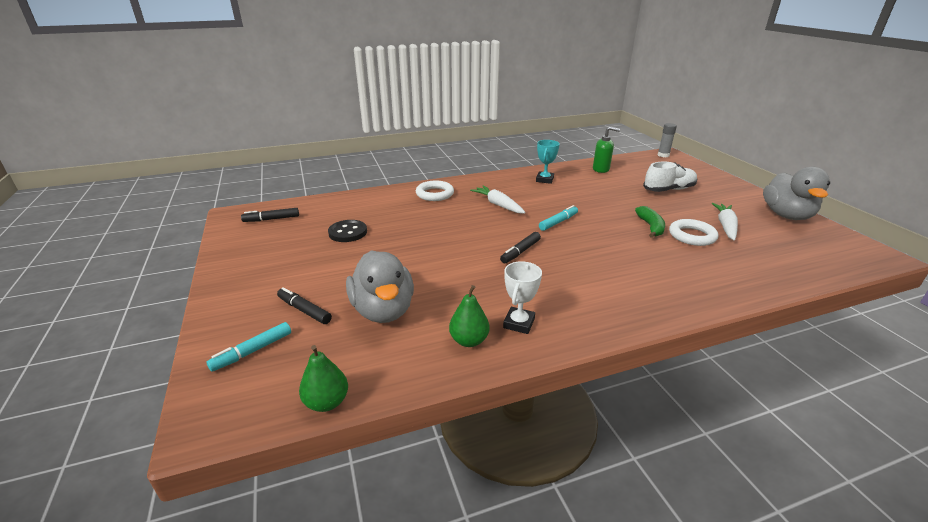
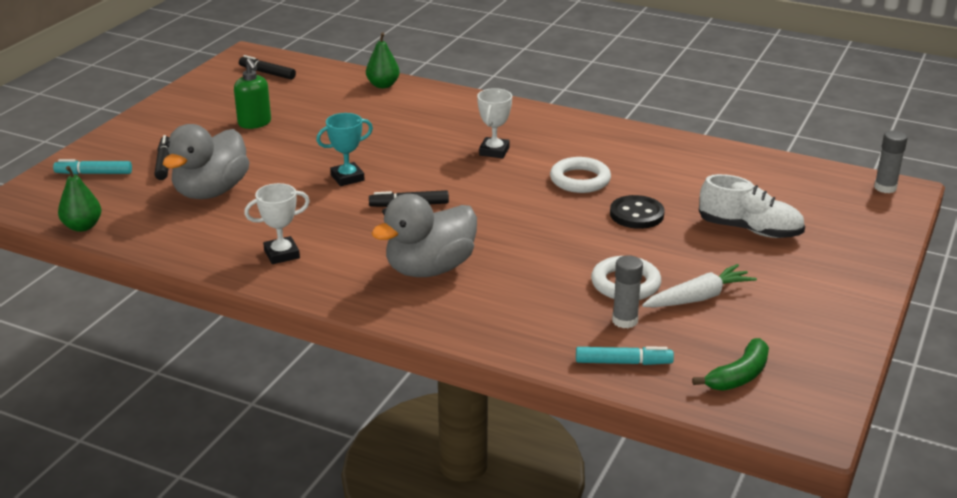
camera: 45 degrees right, 0 degrees up
black button [328,220,367,242] -> black button moved to [610,195,665,229]
white ring [416,181,454,201] -> white ring moved to [550,157,611,193]
green pear [449,285,490,347] -> green pear moved to [366,33,400,88]
white carrot [470,186,526,213] -> white trophy [477,88,512,158]
turquoise trophy [536,140,560,184] -> turquoise trophy moved to [316,113,373,186]
turquoise marker [539,205,578,231] -> turquoise marker moved to [576,346,674,365]
green soap dispenser [593,127,620,173] -> green soap dispenser moved to [234,58,271,129]
green banana [635,206,665,238] -> green banana moved to [692,338,769,390]
grey duck [763,167,830,220] -> grey duck moved to [372,194,477,277]
none -> grey glue stick [612,255,643,328]

